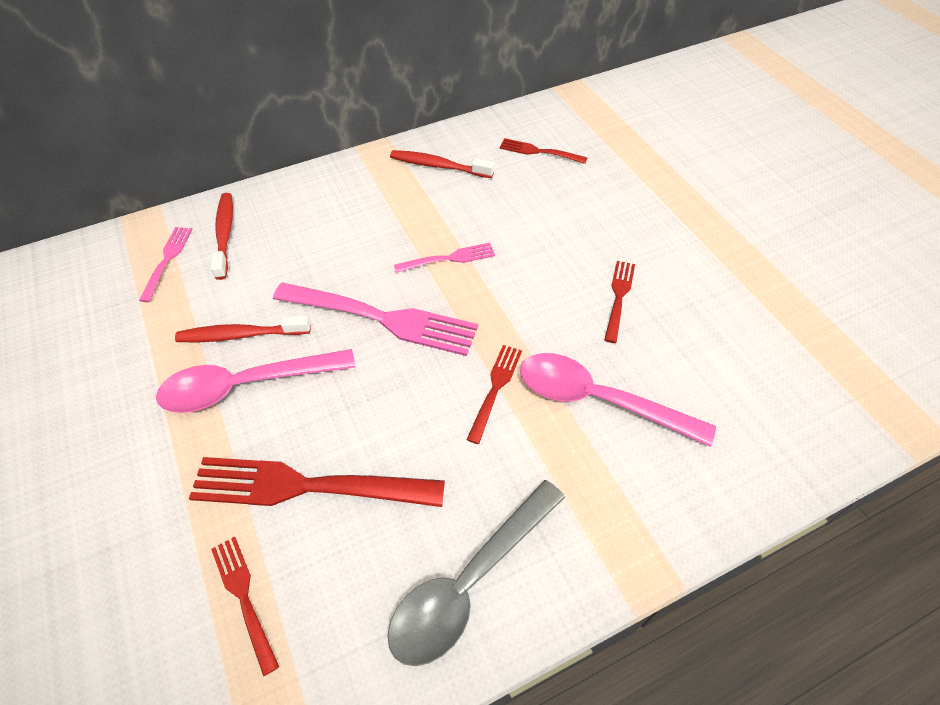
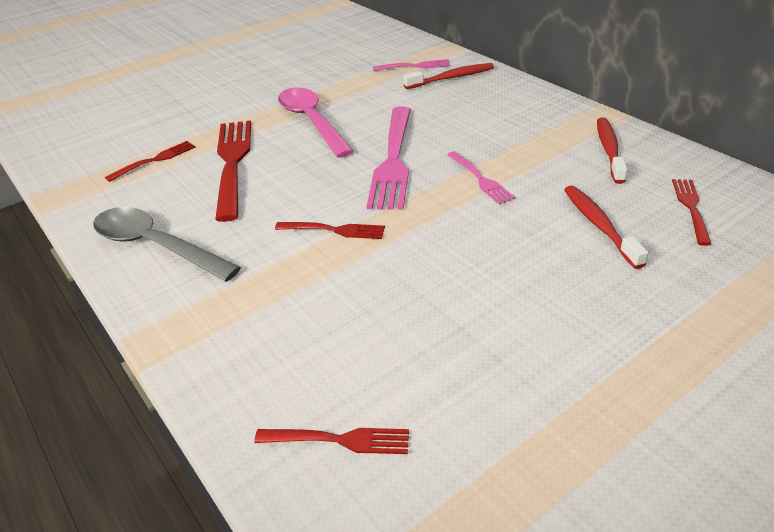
camera: 80 degrees right, 15 degrees down
red toothbrush [175,315,311,343] -> red toothbrush moved to [564,185,648,269]
pink spoon [520,353,716,447] -> none
red fork [604,261,635,343] -> red fork moved to [254,428,409,454]

